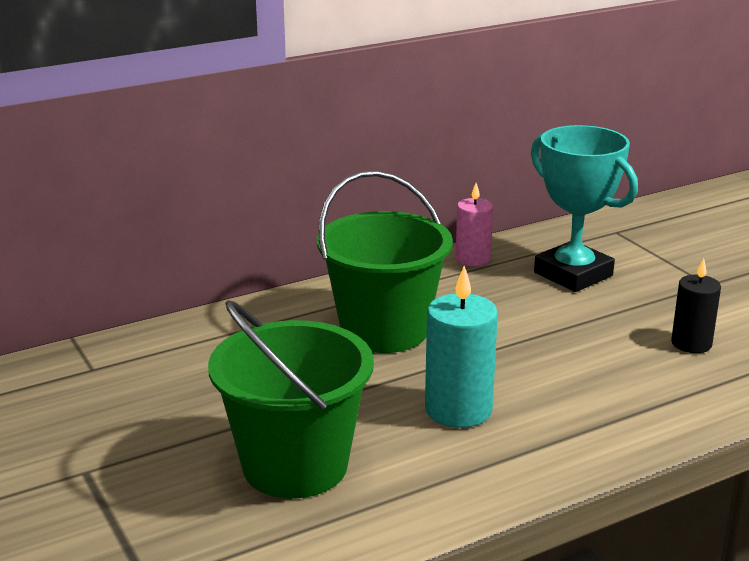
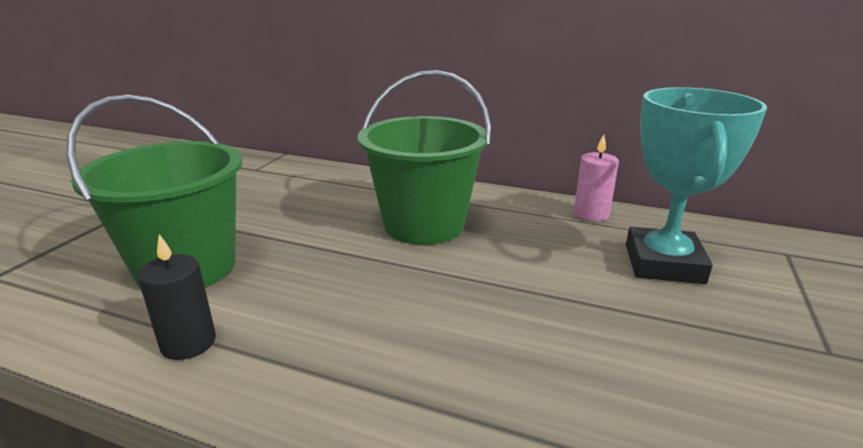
camera: 50 degrees right, 0 degrees up
turquoise candle [425,266,498,428] -> none
black candle [671,258,721,353] -> black candle moved to [138,234,216,360]

